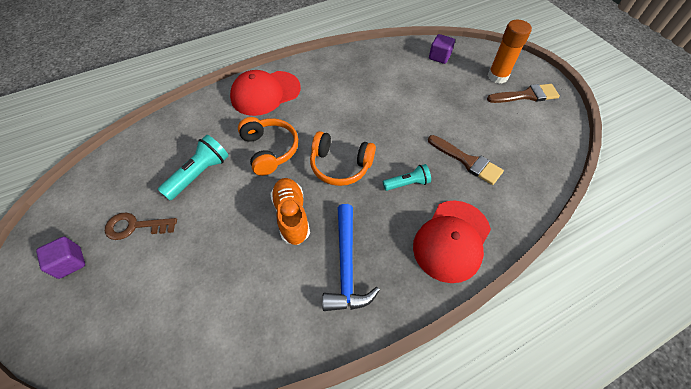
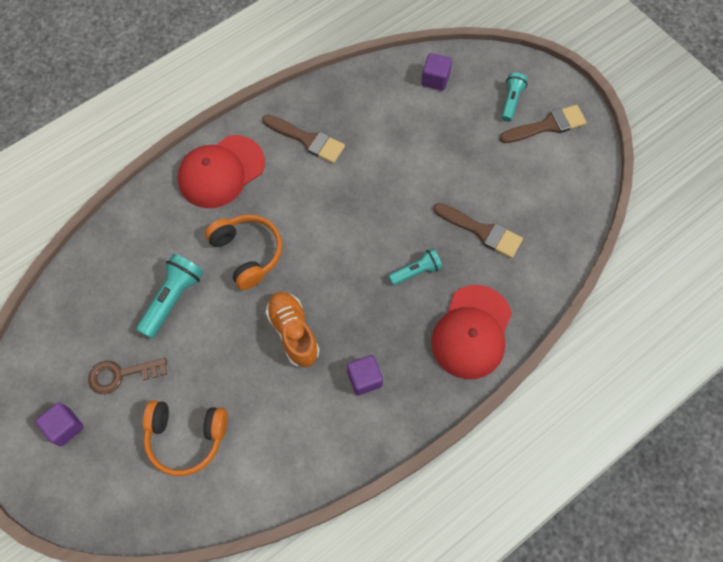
camera: 10 degrees left, 10 degrees up
orange headphones [310,131,376,186] -> orange headphones moved to [143,400,228,476]
blue hammer [322,204,380,311] -> purple cube [347,355,383,396]
orange glue stick [488,20,532,84] -> turquoise flashlight [501,73,528,122]
none -> brown brush [262,114,345,164]

